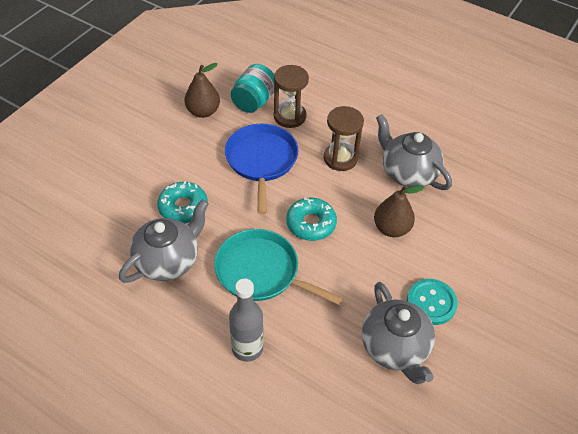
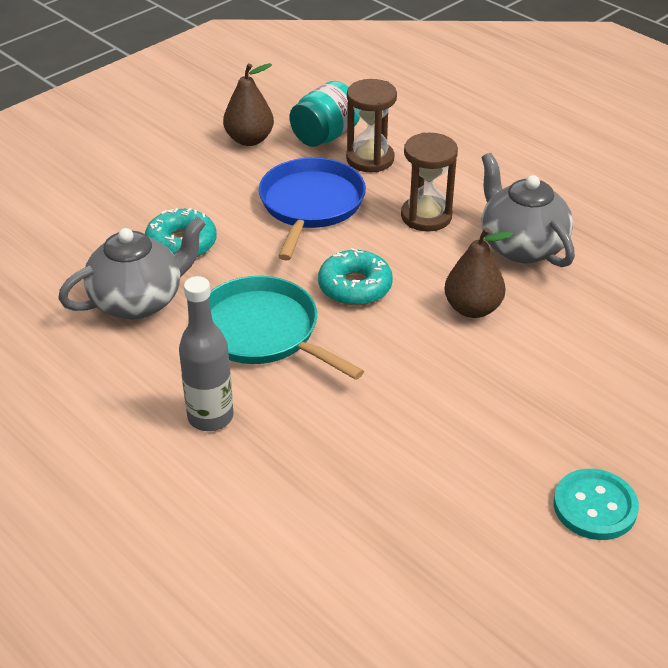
camera: 15 degrees right, 10 degrees down
grey teapot [362,282,435,384] -> none
turquoise button [407,279,458,325] -> turquoise button moved to [553,469,639,540]

